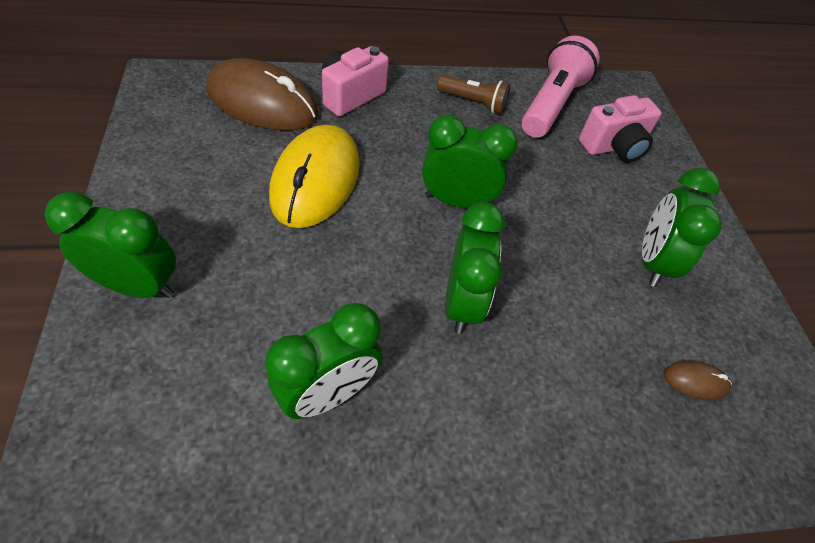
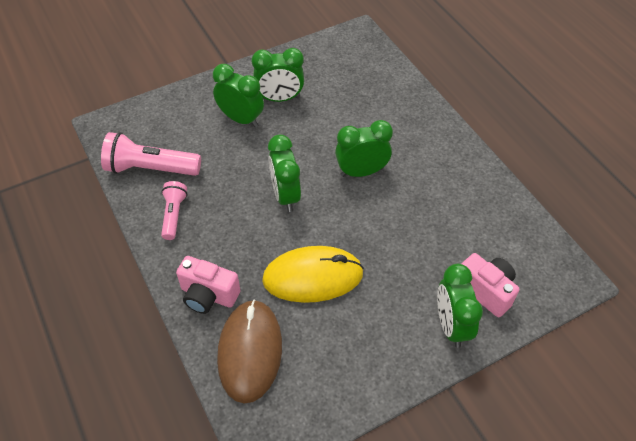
camera: 105 degrees left, 0 degrees up
green clock [265,303,382,419] -> green clock moved to [213,64,264,127]
brown flashlight [437,75,510,114] -> pink flashlight [161,181,187,240]
pink camera [579,95,662,162] -> pink camera moved to [461,253,519,317]
brown mouse [664,361,732,400] -> none

